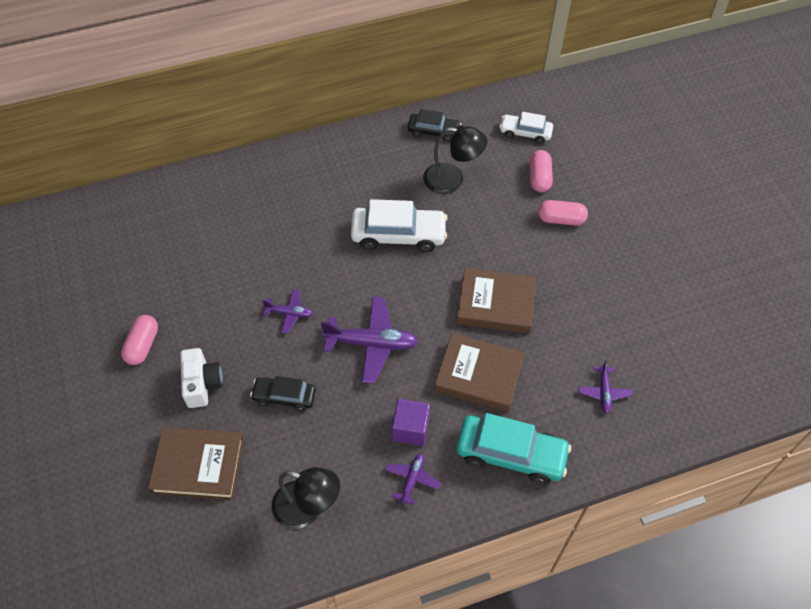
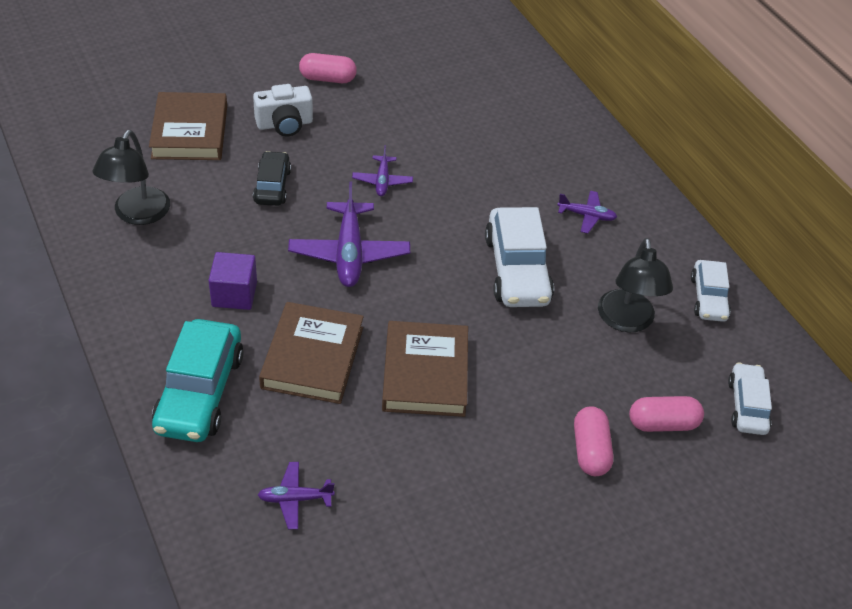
camera: 80 degrees right, 10 degrees down
purple plane [385,453,441,505] -> purple plane moved to [557,191,617,234]
black car [408,109,461,142] -> white car [691,260,731,322]

